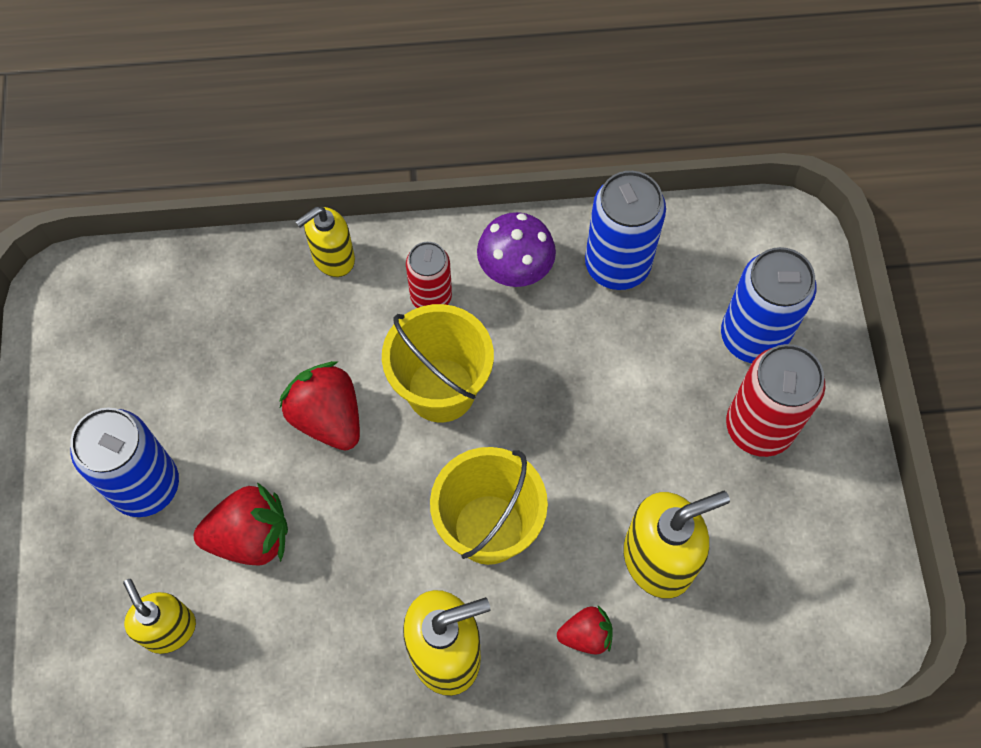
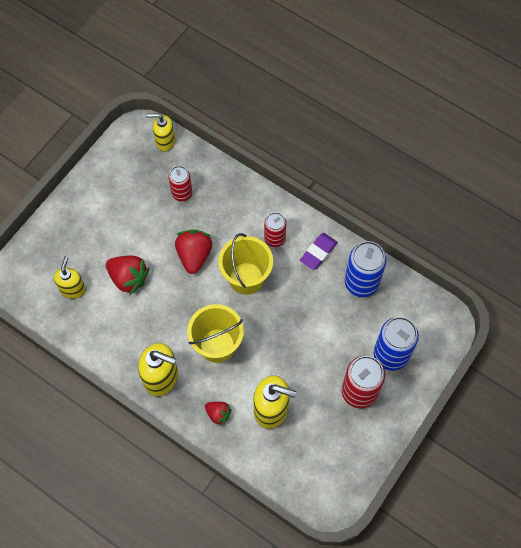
camera: 40 degrees right, 0 degrees up
blue can [70,408,179,517] -> none
yellow soap dispenser [295,207,355,277] -> yellow soap dispenser moved to [147,114,175,152]
purple mushroom [477,212,556,287] -> purple eraser [300,233,338,270]
none -> red can [168,166,192,201]

